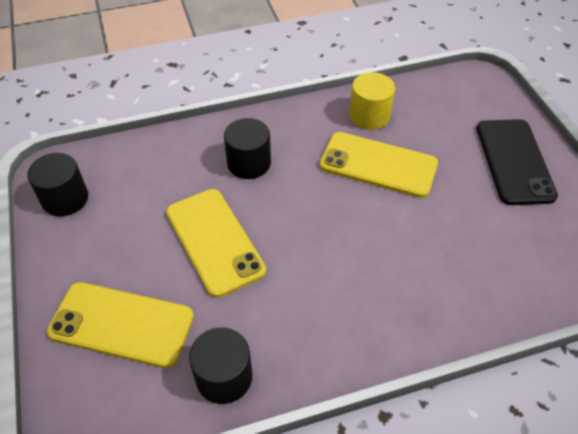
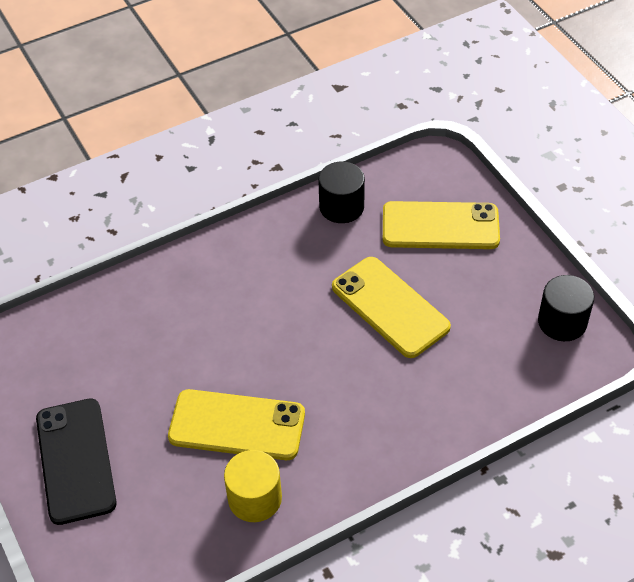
camera: 170 degrees right, 0 degrees up
black cylinder [224,118,271,179] -> none

